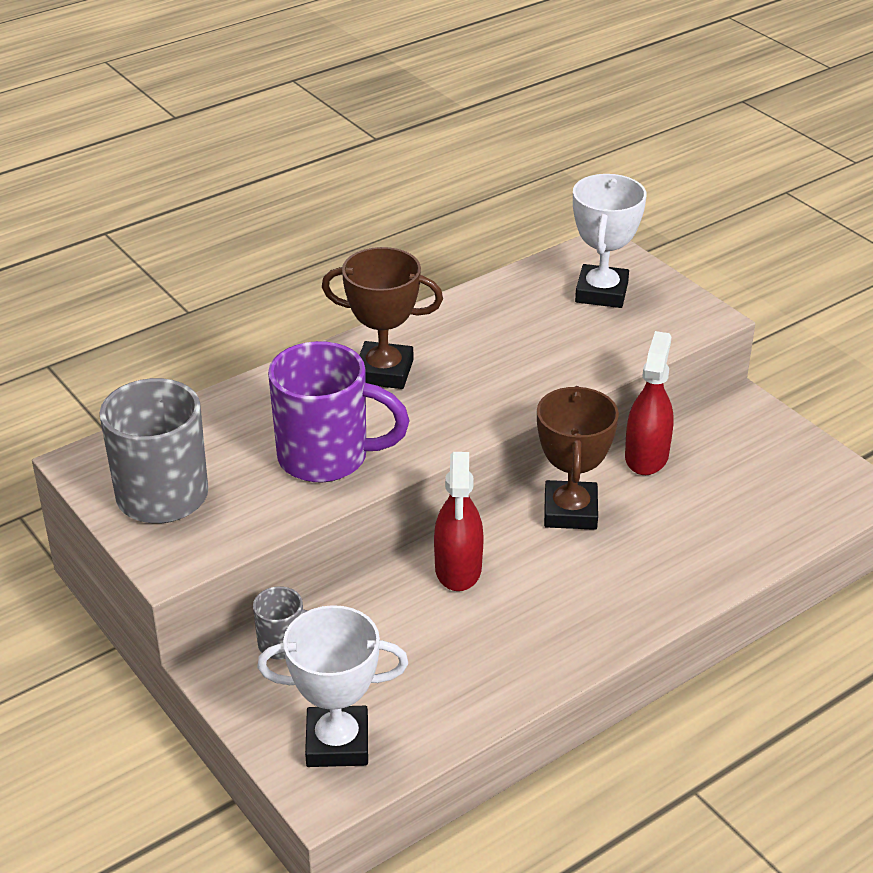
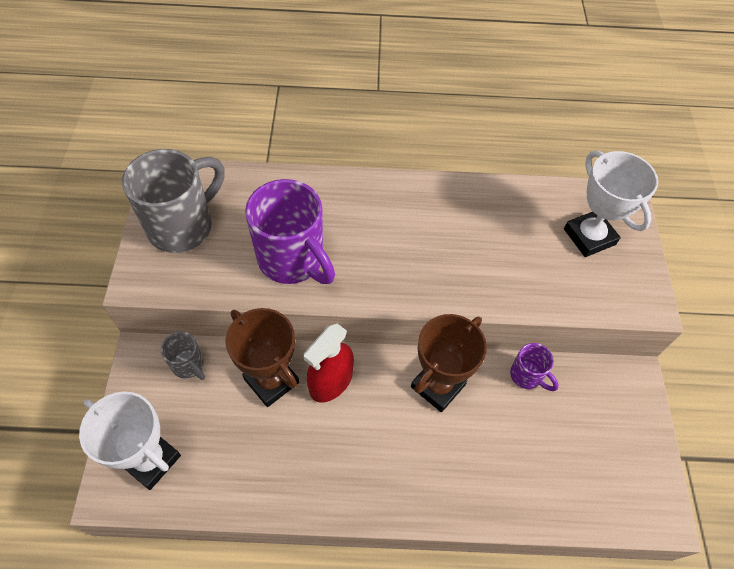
camera: 35 degrees right, 20 degrees up
brown trophy [322,247,443,389] -> brown trophy moved to [225,308,299,407]
white trophy [573,174,647,308] -> white trophy turned 75 degrees counterclockwise [564,150,658,257]
red spray bottle [625,331,674,475] -> purple mug [510,343,559,391]

